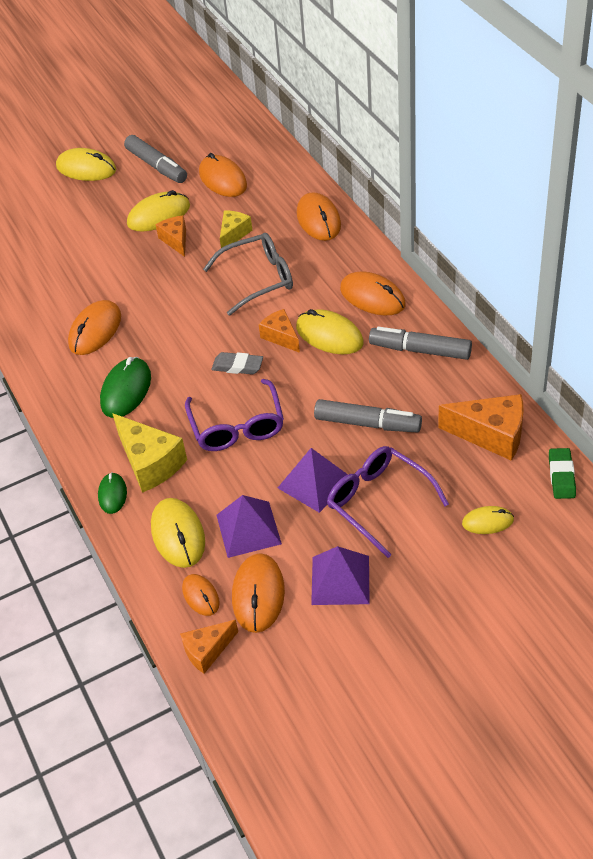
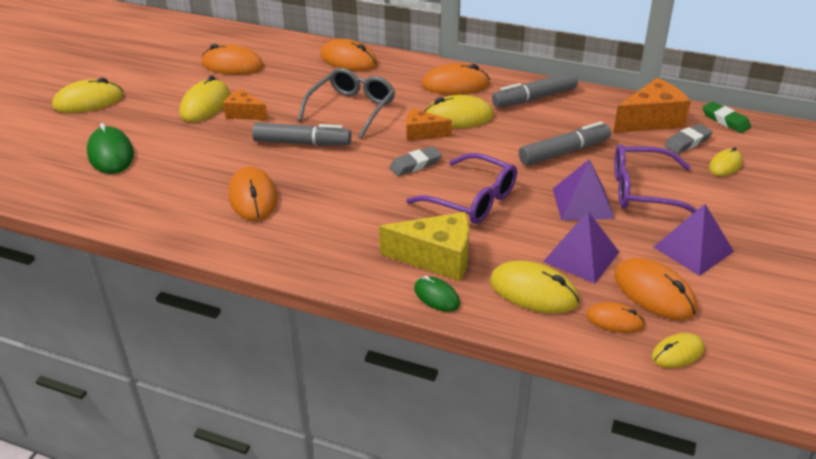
camera: 45 degrees left, 10 degrees down
green mouse [100,357,151,418] -> green mouse moved to [87,123,134,174]
grey marker [124,135,187,183] -> grey marker moved to [252,123,351,146]
orange cheese [180,620,238,674] -> yellow mouse [652,333,705,368]
yellow cheese [220,210,253,248] -> none
none -> grey eraser [664,124,713,154]

